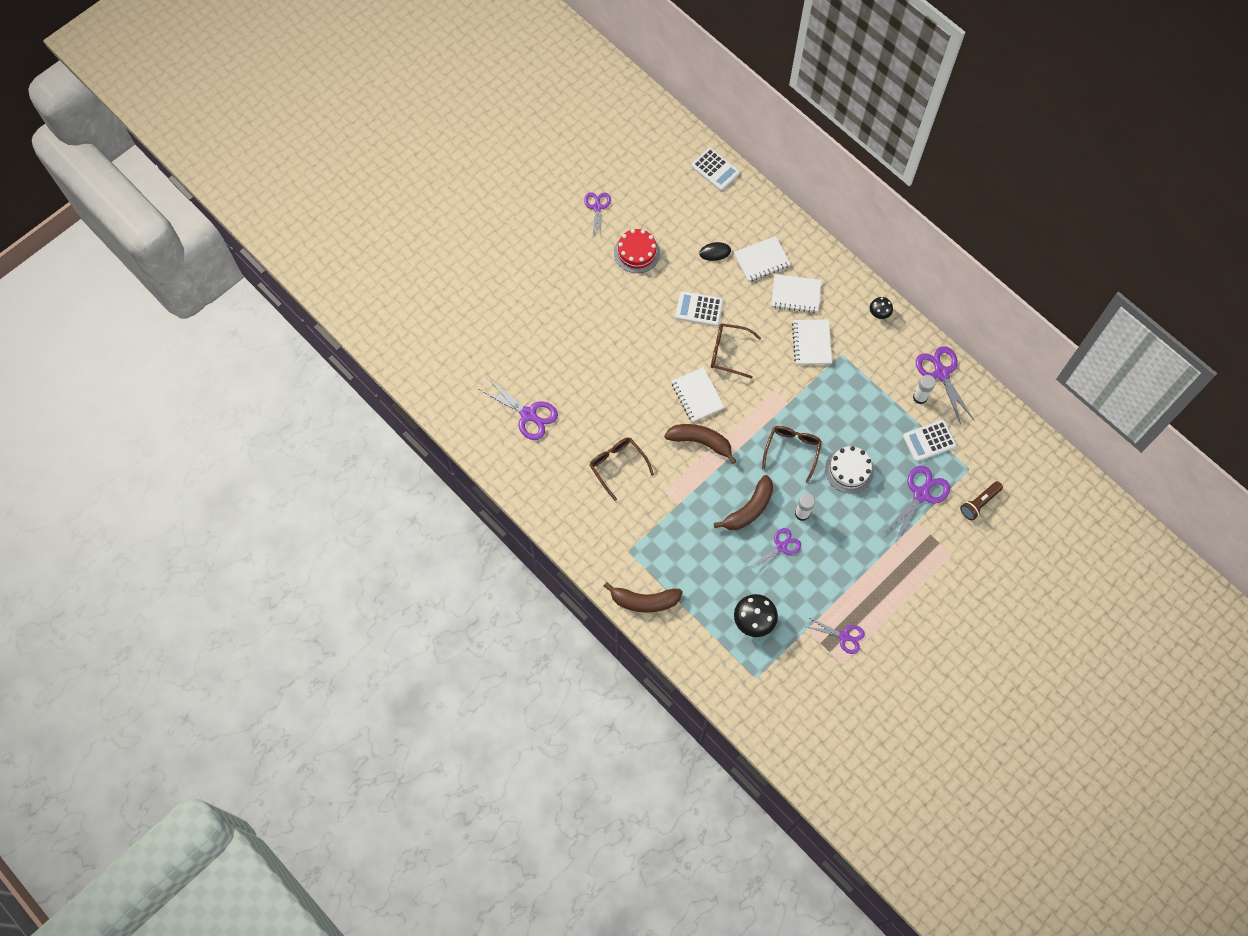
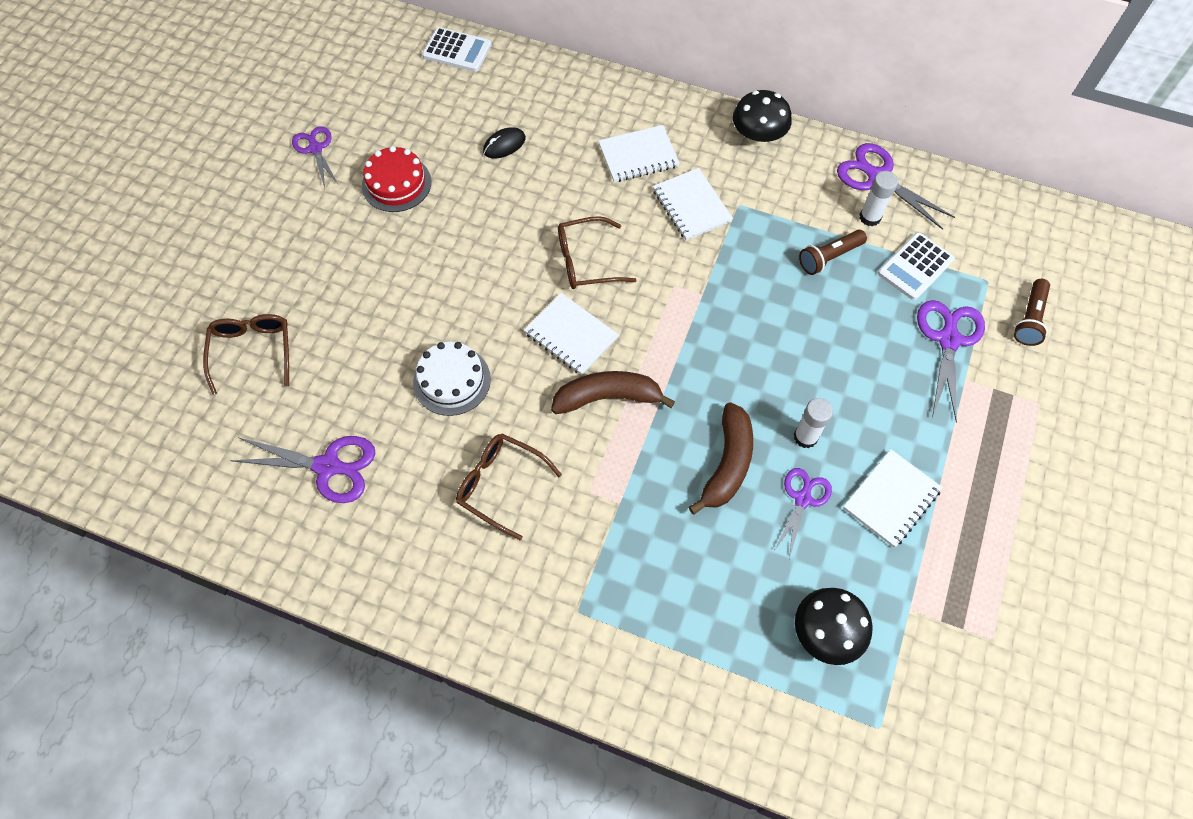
camera: 25 degrees left, 5 degrees down
brown banana [604,582,683,613] -> none
white calculator [675,291,723,326] -> none
white notebook [734,236,791,282] -> white notebook moved to [843,449,942,548]
brown glasses [762,426,822,483] -> brown glasses moved to [203,314,289,395]
purple scissors [804,617,865,654] -> none
white cake [825,446,874,494] -> white cake moved to [413,342,491,416]
black mushroom [870,297,893,319] -> black mushroom [733,90,792,146], size x1.72
none -> brown flashlight [799,230,867,275]

